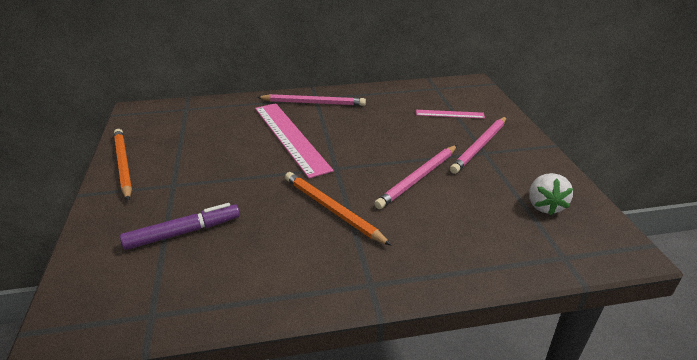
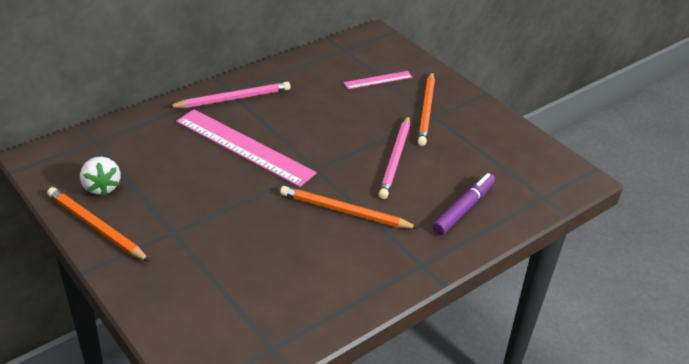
camera: 30 degrees left, 5 degrees up
purple marker [120,203,240,250] -> purple marker moved to [433,173,495,235]
pink pencil [450,117,506,174] -> orange pencil [418,72,435,146]
white strawberry [529,173,573,215] -> white strawberry moved to [80,157,121,196]

